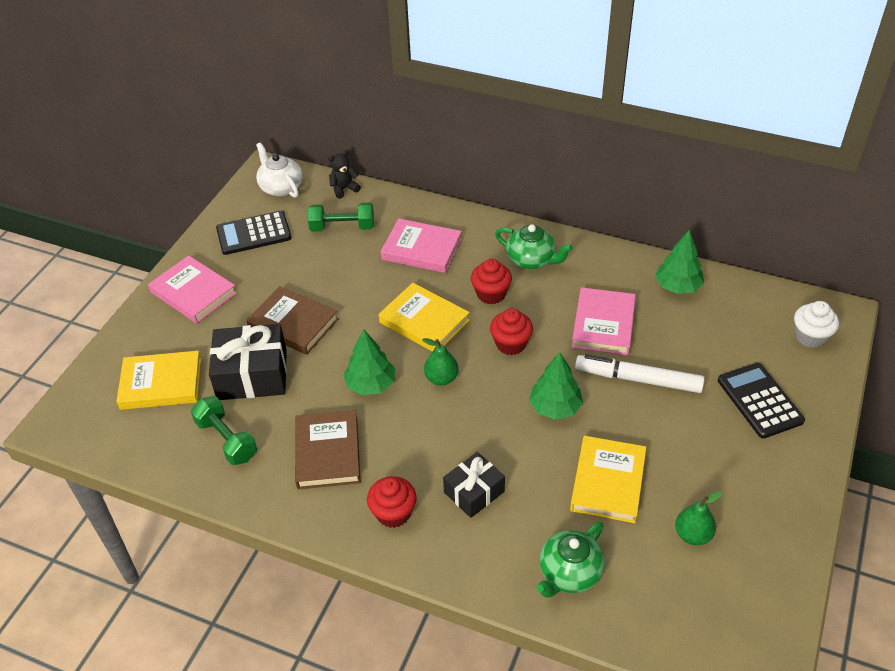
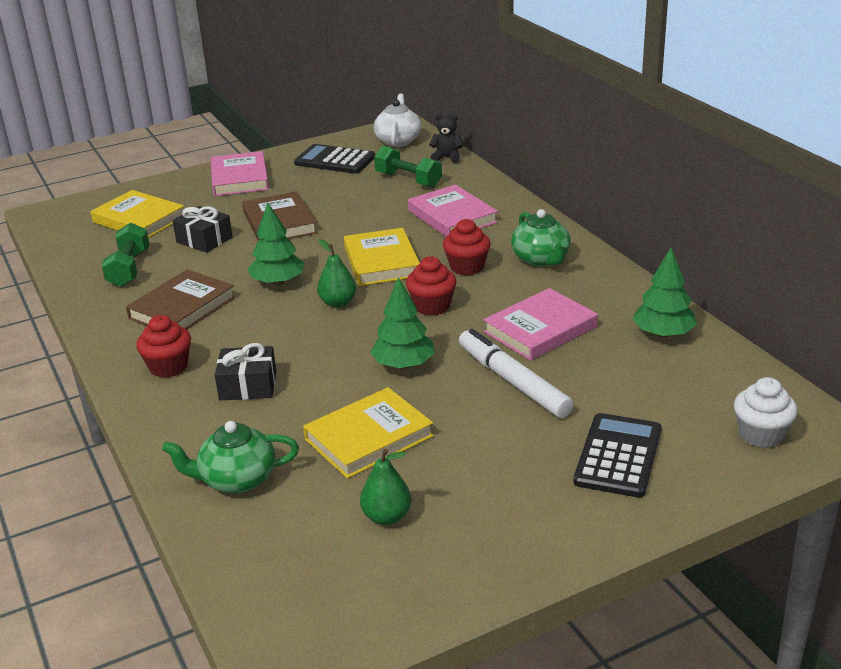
camera: 40 degrees right, 15 degrees down
black gift [209,324,287,400] -> black gift [172,206,233,253], size x0.62

